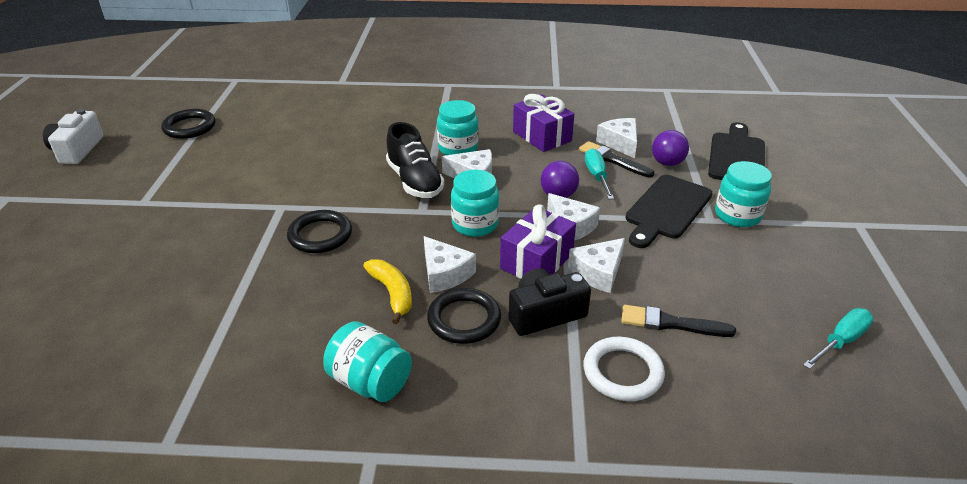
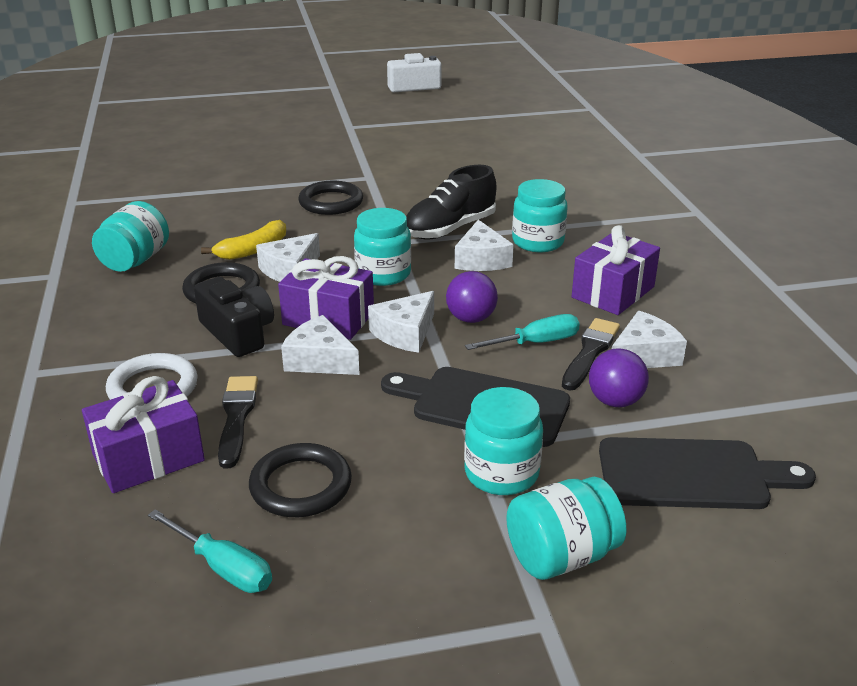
camera: 75 degrees right, 5 degrees down
black ring [161,109,215,139] -> black ring moved to [249,443,352,517]
none -> purple gift [82,376,205,493]
none -> turquoise jar [506,477,627,580]

